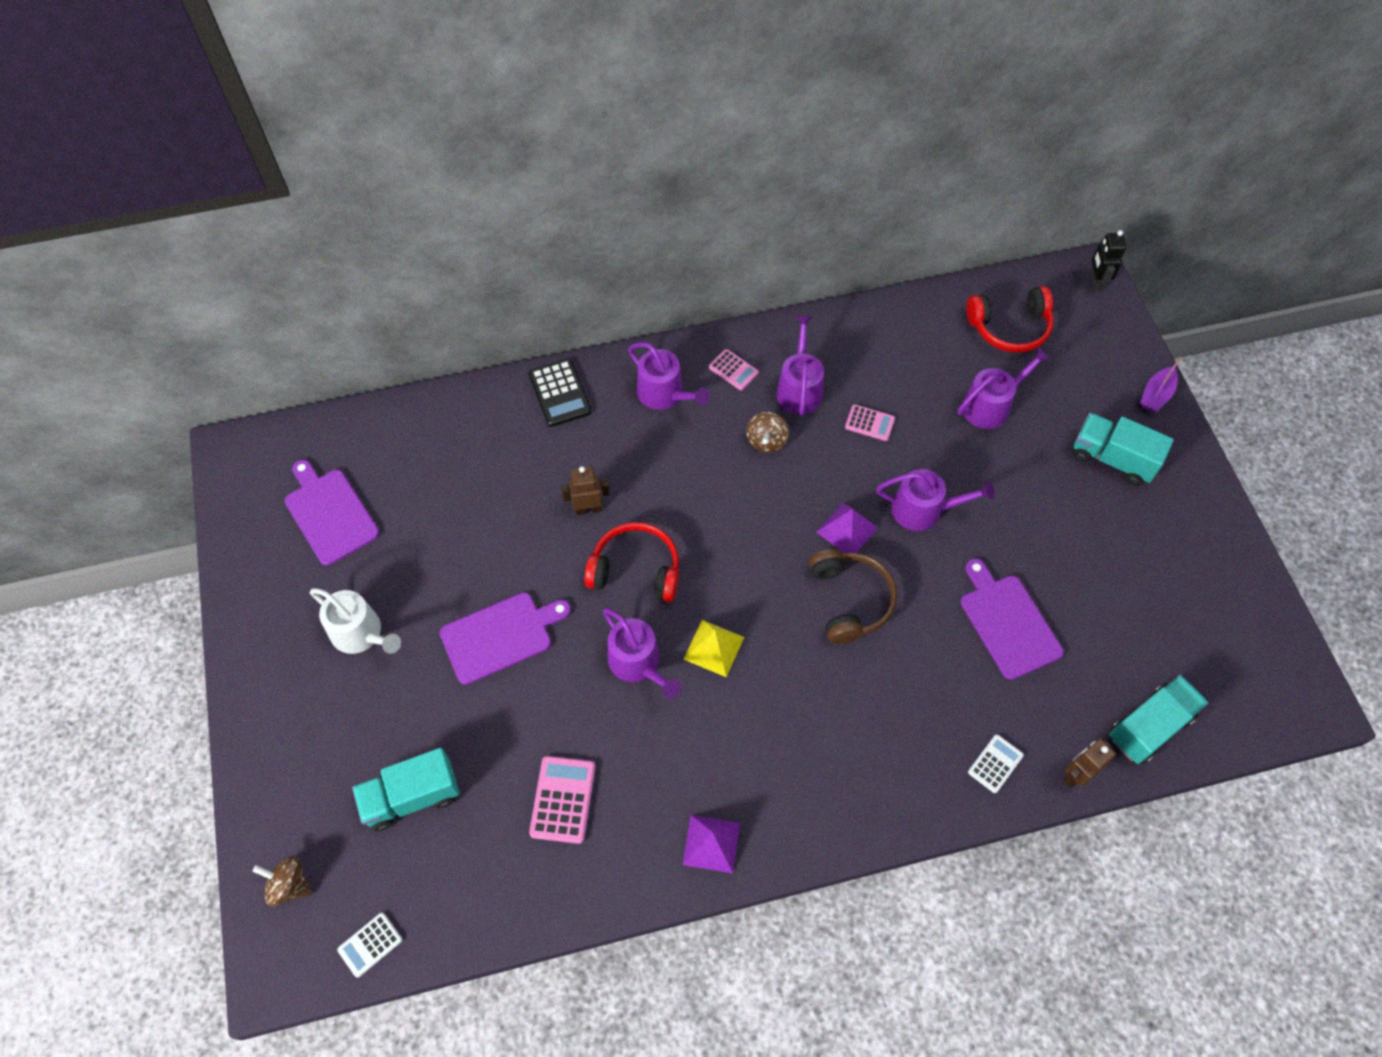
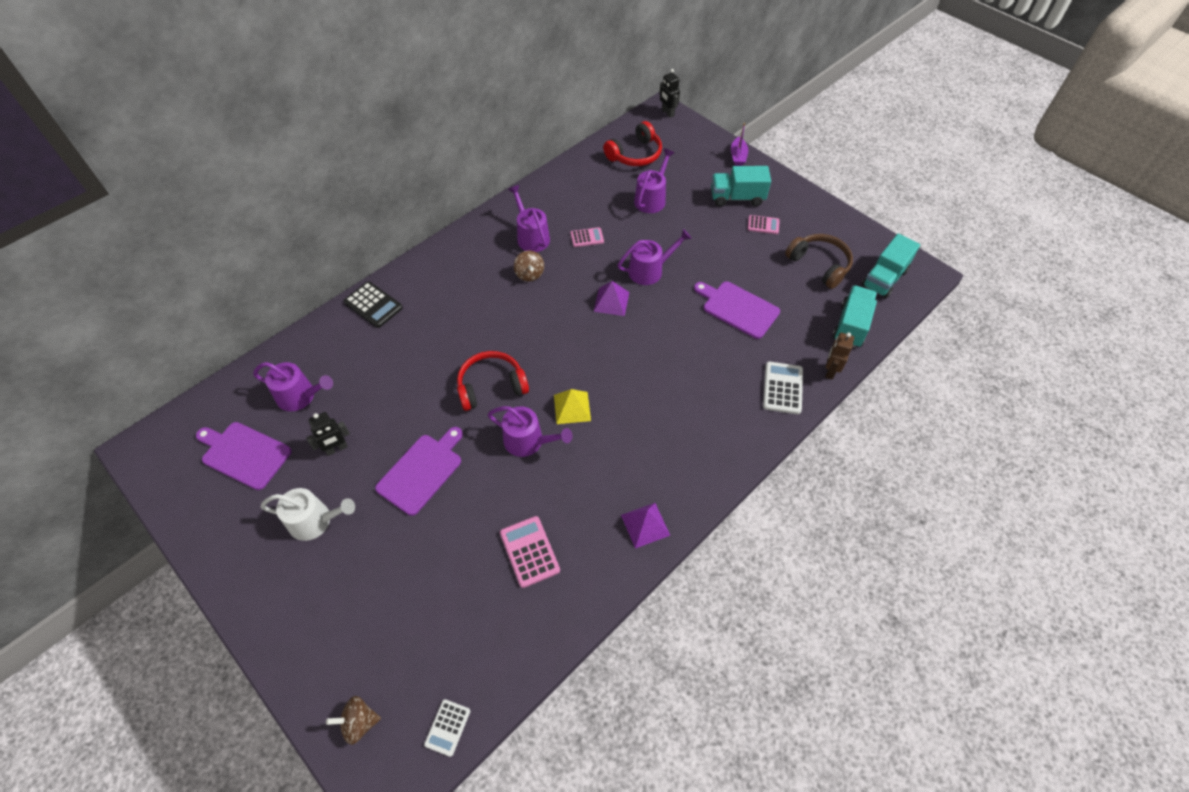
camera: 30 degrees left, 5 degrees down
turquoise truck [352,748,460,831] -> turquoise truck moved to [861,233,920,299]
brown robot [561,466,610,515] -> none
purple watering can [628,342,710,410] -> purple watering can moved to [253,362,333,412]
pink calculator [709,349,759,390] -> pink calculator moved to [748,215,780,234]
brown headphones [809,549,897,644] -> brown headphones moved to [785,234,853,289]
white calculator [968,734,1024,793] -> white calculator [763,362,803,414], size x1.57
none -> black robot [306,412,350,456]

